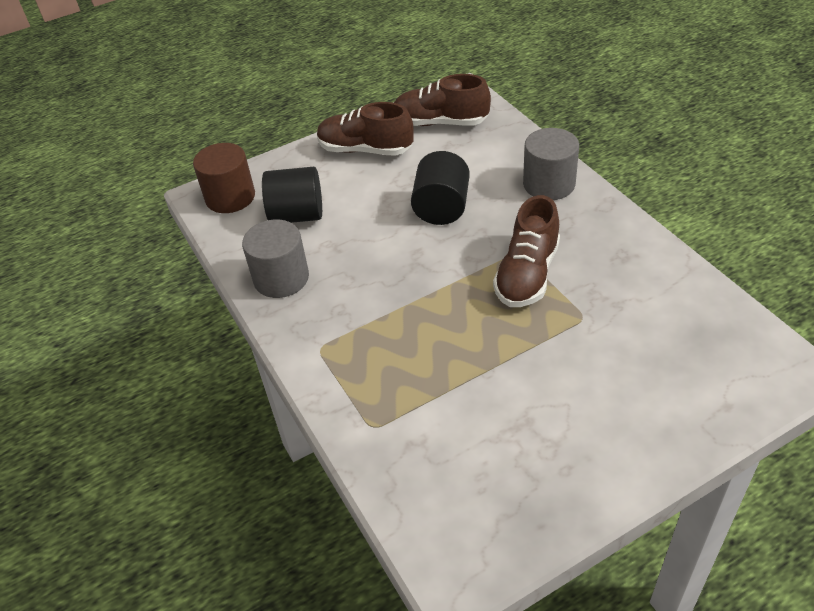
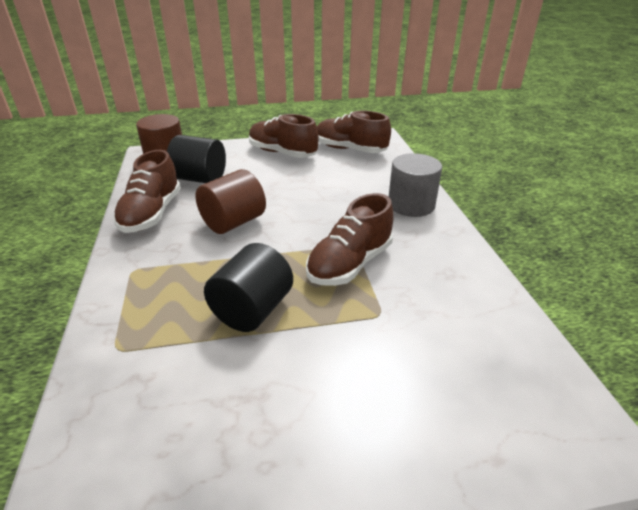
camera: 15 degrees right, 10 degrees down
grey cylinder [242,219,309,298] -> brown shoe [113,150,181,233]
black cylinder [411,151,470,225] -> black cylinder moved to [204,243,293,332]
none -> brown cylinder [196,169,266,234]

